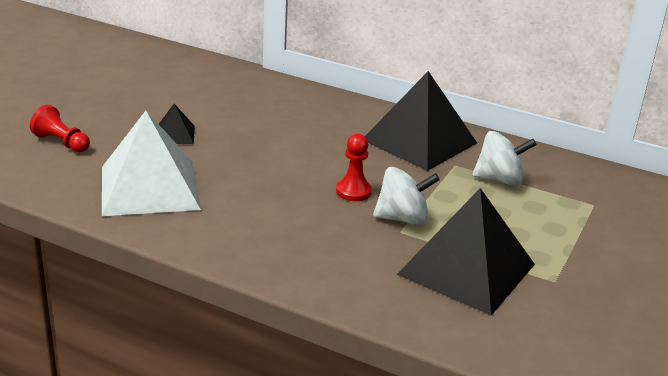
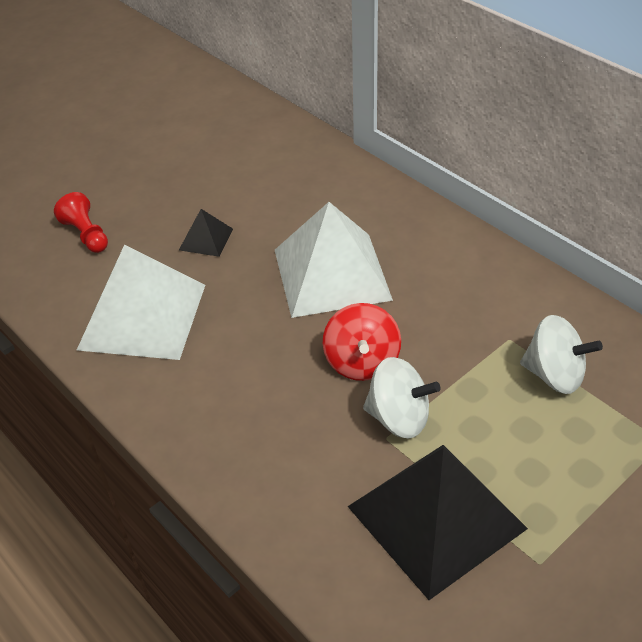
camera: 25 degrees right, 15 degrees up
red pawn [336,134,372,201] -> red spinning top [323,303,401,381]
black pyramid [365,71,477,171] -> none
none -> white pyramid [275,202,393,318]

